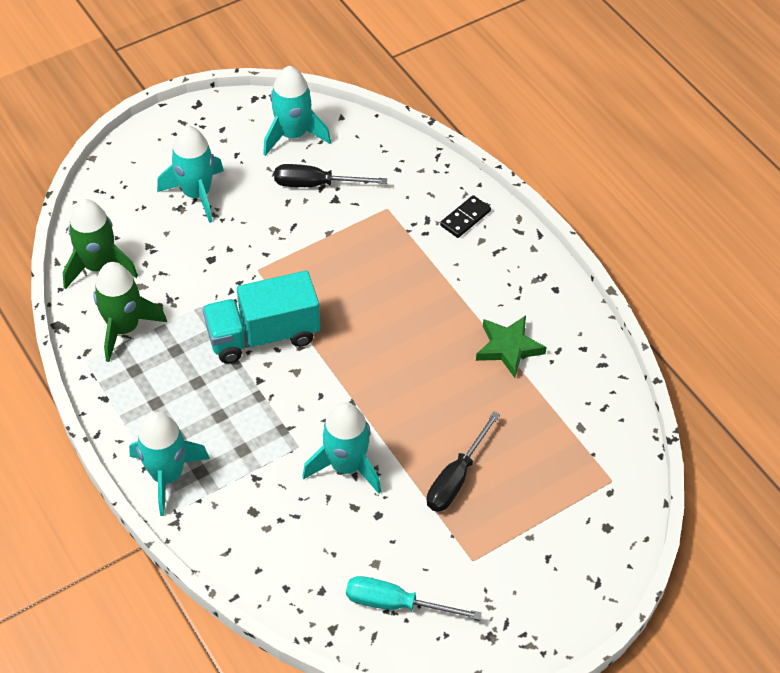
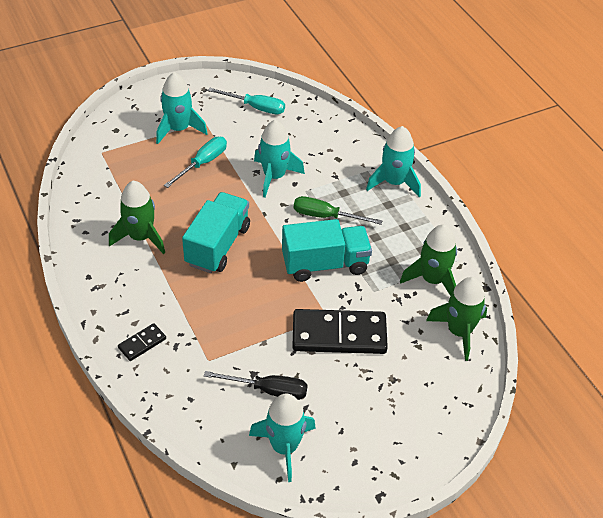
camera: 175 degrees left, 5 degrees down
turquoise rocket [157,126,224,223] -> turquoise rocket moved to [156,72,208,144]
black screwdriver [427,412,500,512] -> turquoise screwdriver [164,137,227,188]
green star [476,315,547,378] -> green rocket [109,181,165,254]
none -> turquoise truck [182,192,250,273]
none -> black domino [292,309,388,354]
none -> green screwdriver [294,196,382,225]

